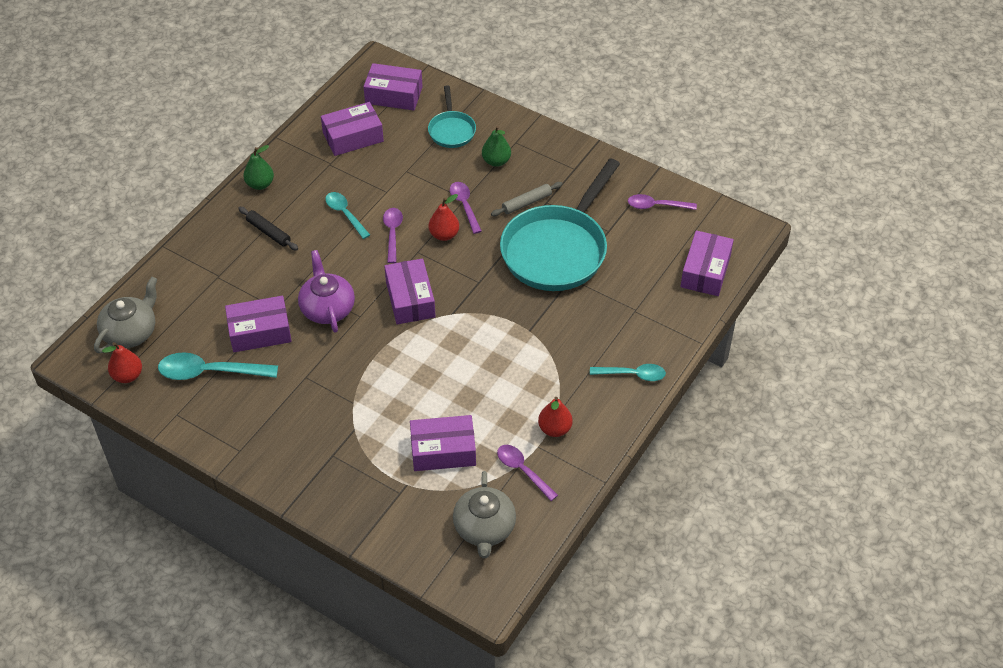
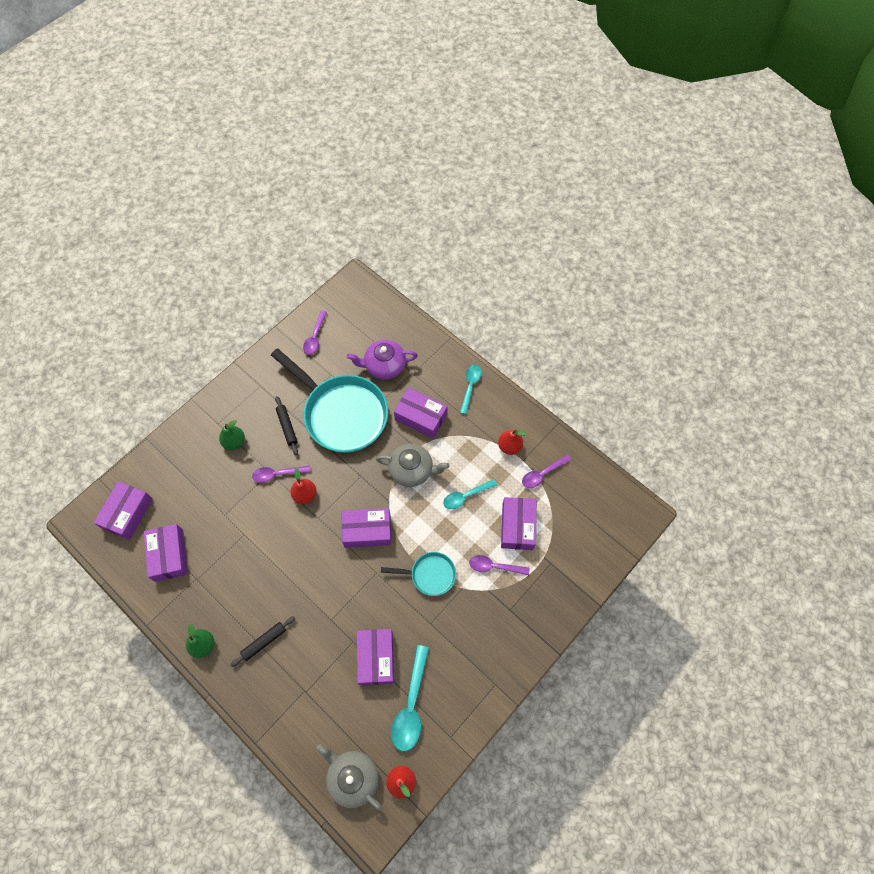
camera: 80 degrees left, 15 degrees up
purple teapot [298,250,355,333] -> purple teapot moved to [347,340,418,380]
turquoise spoon [325,192,370,239] -> turquoise spoon moved to [443,479,497,509]
purple spoon [383,208,403,263] -> purple spoon moved to [469,555,530,575]
turquoise pan [428,85,476,148] -> turquoise pan moved to [381,552,456,596]
grey teapot [453,471,516,558] -> grey teapot moved to [376,444,450,487]
grey rolling pin [491,182,563,216] -> black rolling pin [275,396,298,455]
purple box [680,230,734,296] -> purple box moved to [394,388,448,438]

